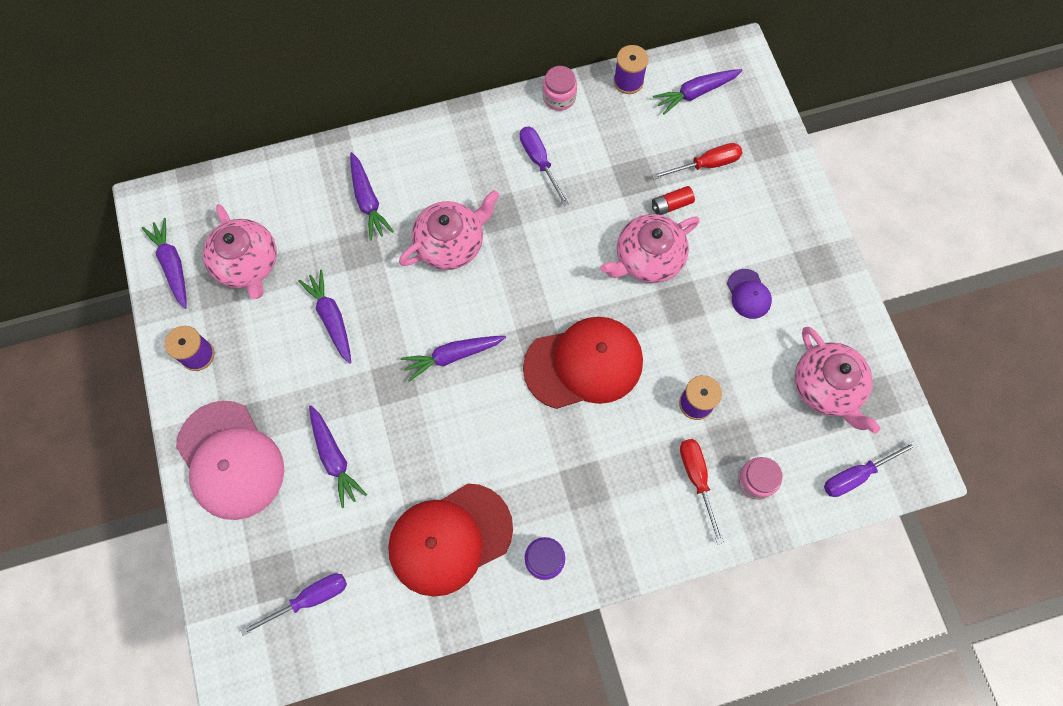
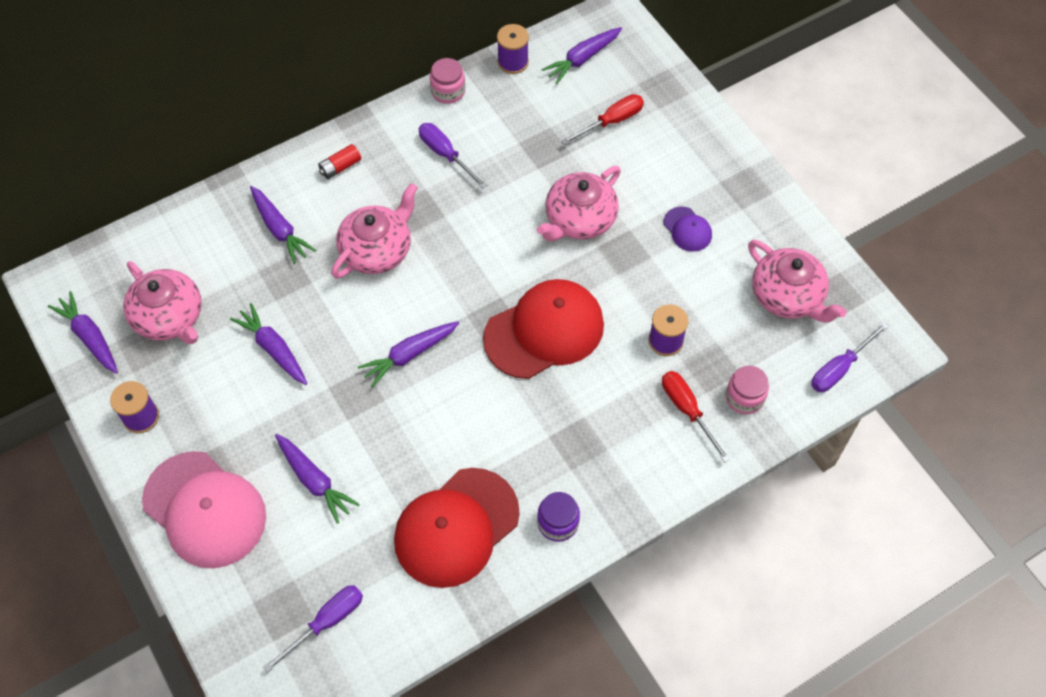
camera: 15 degrees left, 10 degrees down
red battery [652,186,695,215] -> red battery moved to [318,144,361,179]

